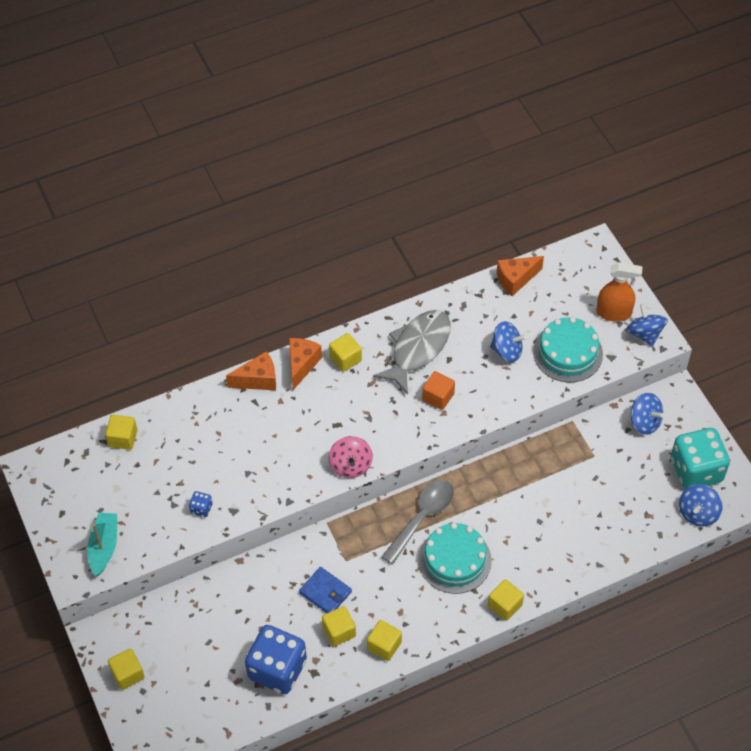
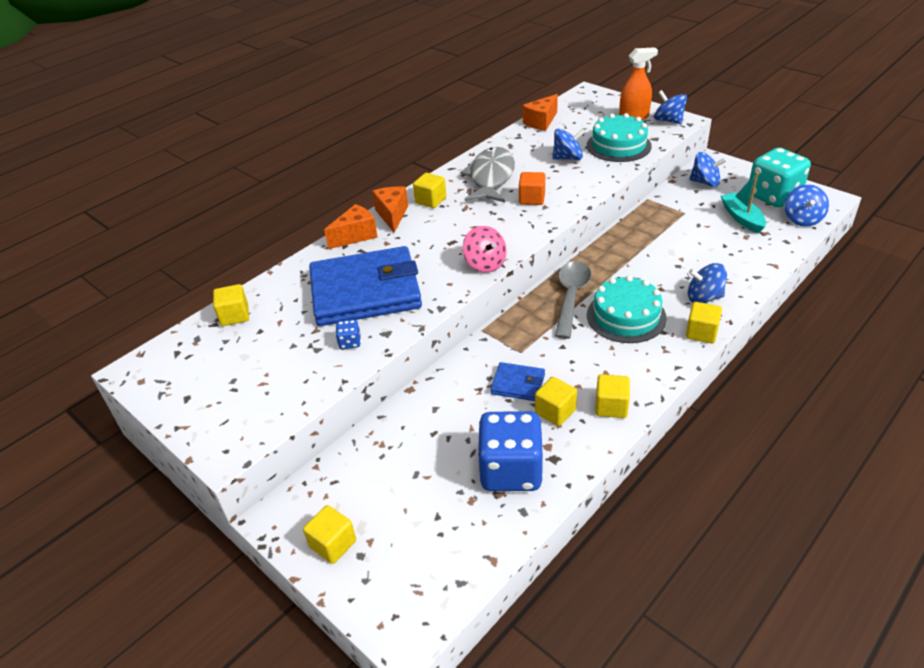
camera: 20 degrees left, 15 degrees down
turquoise boat [87,513,117,576] -> turquoise boat moved to [721,172,766,233]
none -> blue wallet [309,246,422,326]
none -> blue spinning top [688,263,727,303]

